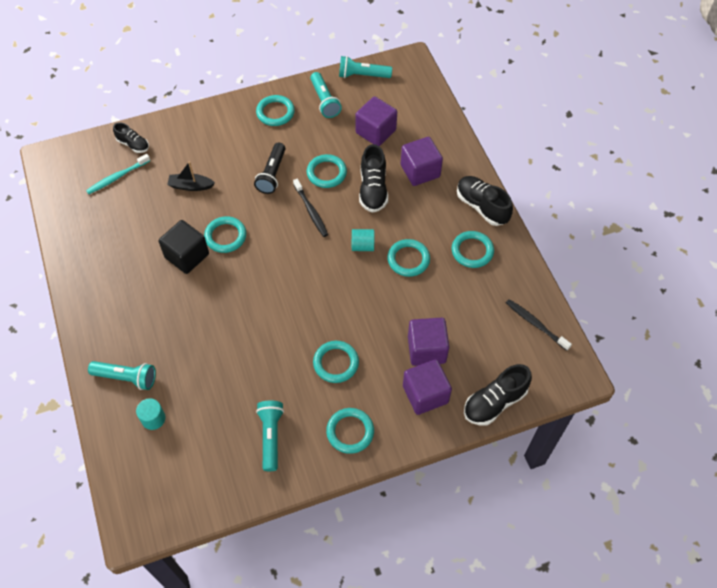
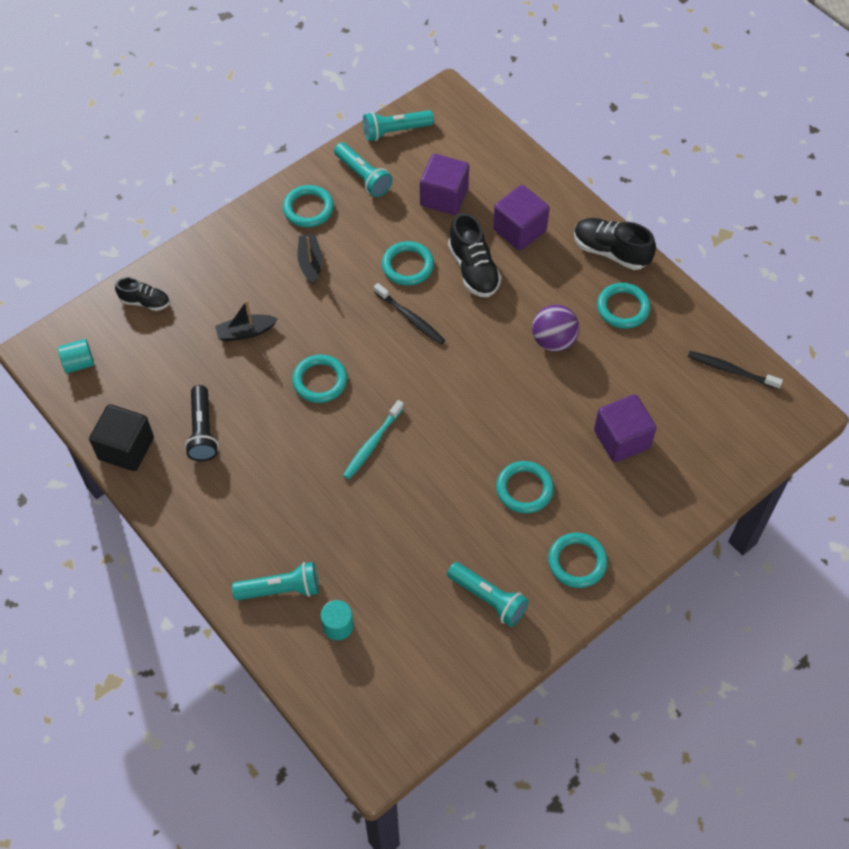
camera: 20 degrees left, 0 degrees up
turquoise toothbrush [86,154,150,194] -> turquoise toothbrush moved to [343,400,404,479]
black cube [159,220,209,274] -> black cube moved to [89,404,154,471]
black flashlight [254,143,286,194] -> black flashlight moved to [185,385,218,461]
turquoise flashlight [256,401,284,471] -> turquoise flashlight turned 150 degrees clockwise [447,562,529,627]
turquoise cylinder [352,229,374,251] -> turquoise cylinder moved to [58,339,94,373]
turquoise ring [387,239,430,277] -> purple ball [532,305,579,352]
purple cube [403,359,452,415] -> none
black shoe [464,364,532,426] -> none
none -> black boat [298,234,322,285]

